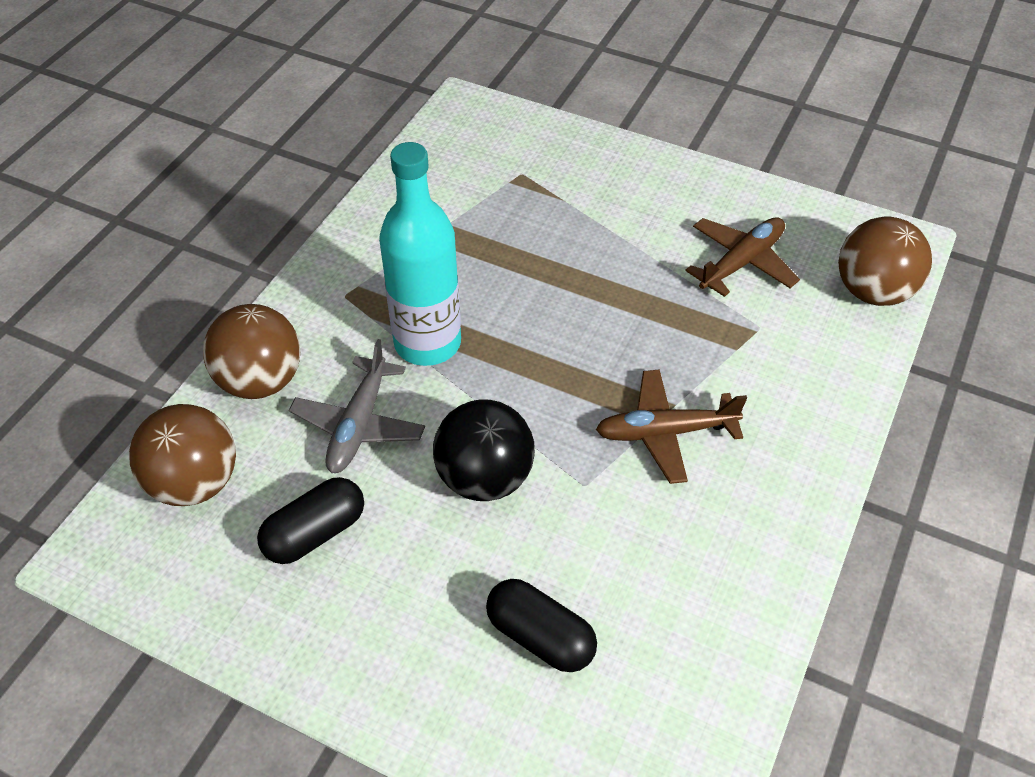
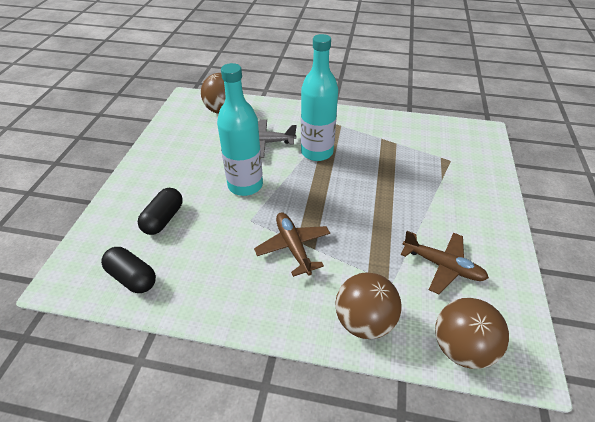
camera: 75 degrees right, 5 degrees down
brown ball [203,304,301,399] -> brown ball moved to [335,272,402,339]
black capsule [257,477,364,564] -> black capsule moved to [101,247,156,293]
black ball [433,399,535,501] -> turquoise bottle [217,63,263,196]

